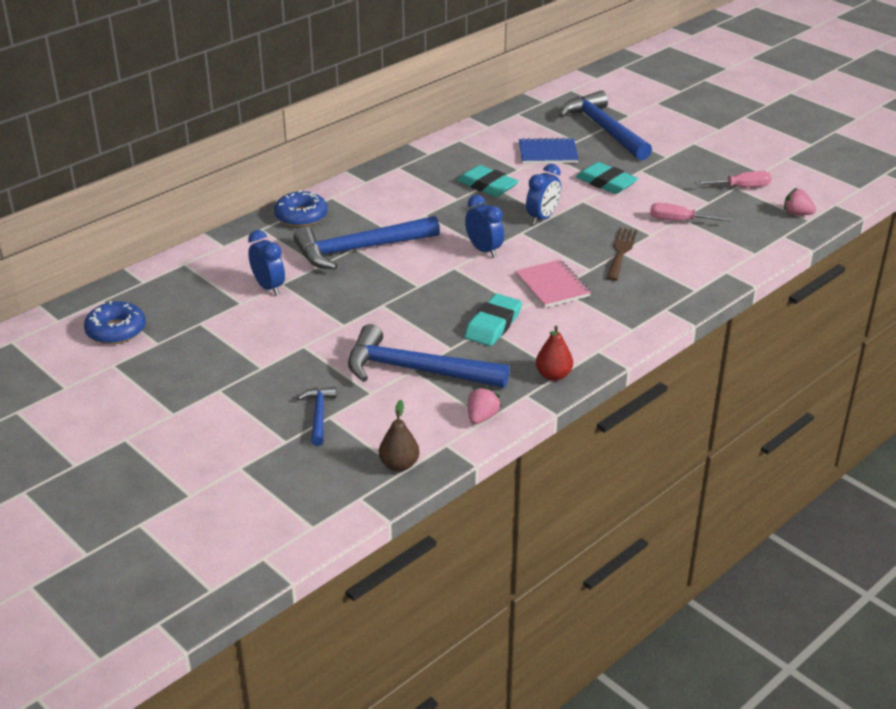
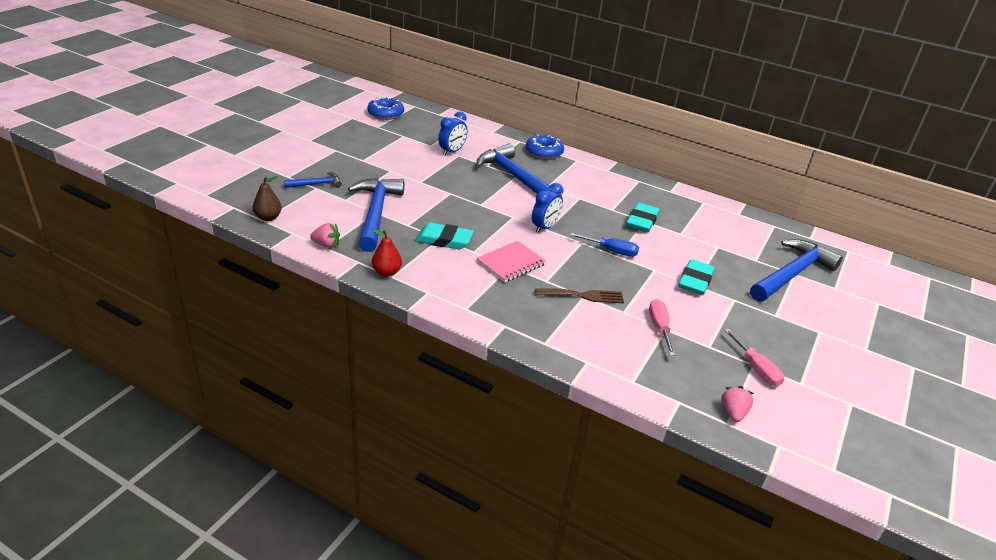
camera: 70 degrees right, 0 degrees up
blue notebook [519,137,579,164] -> none
blue clock [526,164,561,225] -> blue screwdriver [570,233,639,257]

